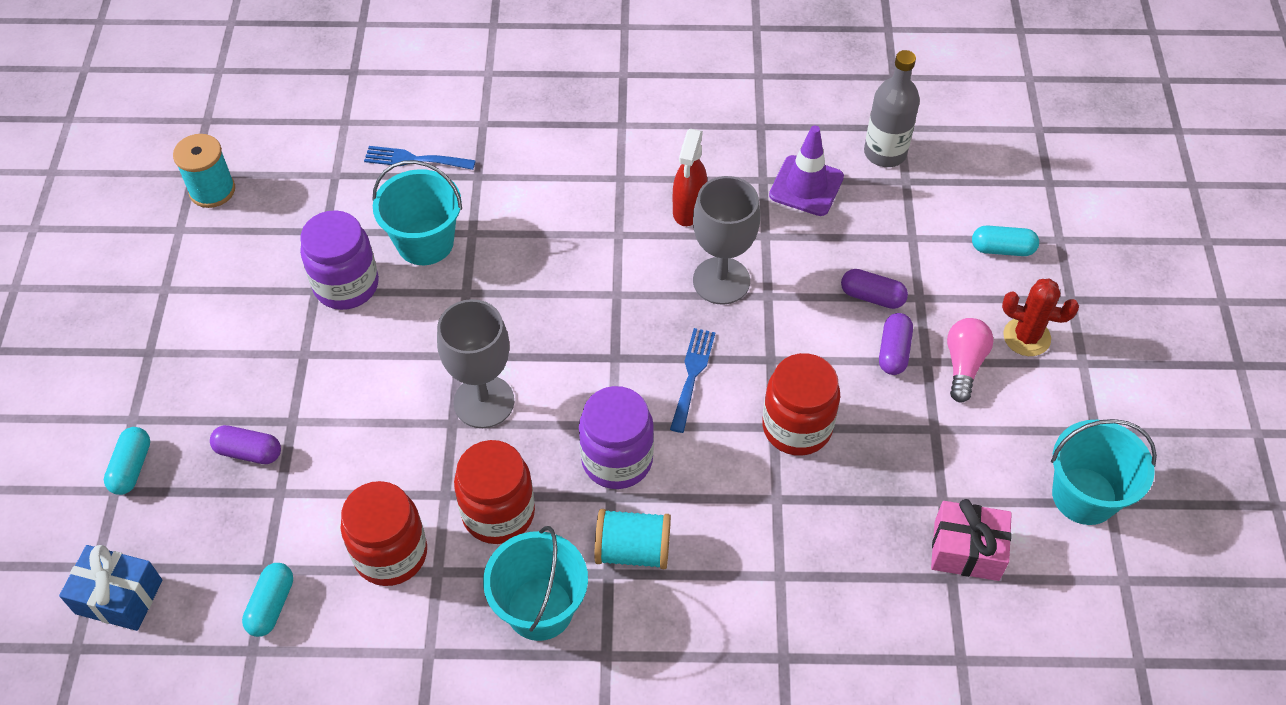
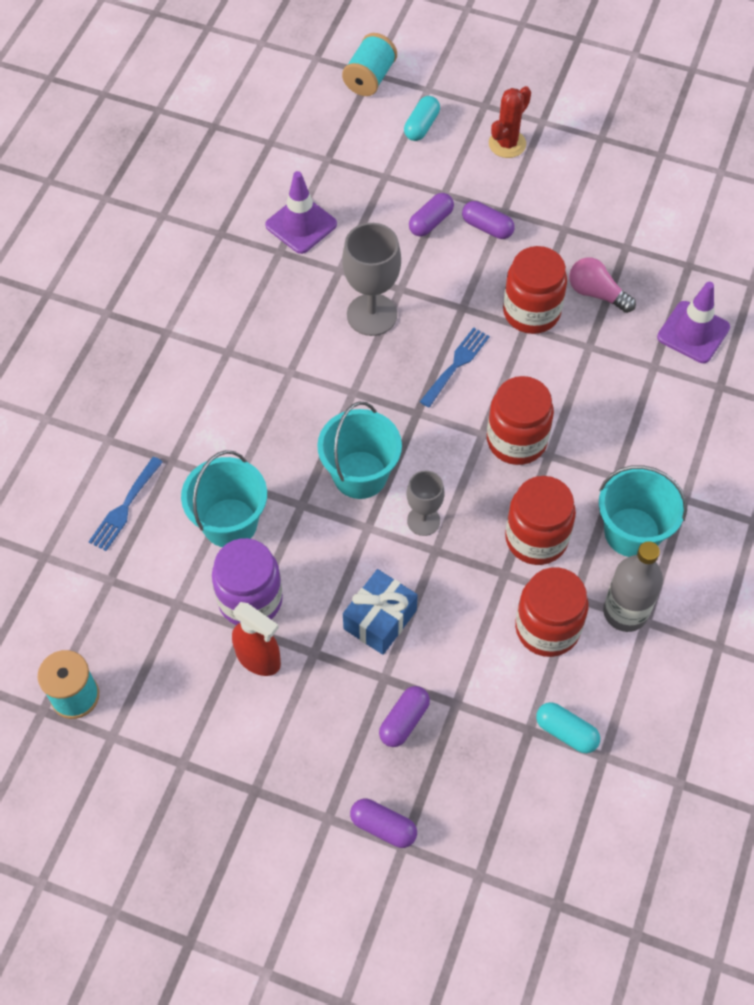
camera: 70 degrees left, 5 degrees up
blue gift [59,545,162,631] -> blue gift moved to [343,569,418,655]
turquoise capsule [104,427,150,495] -> purple capsule [350,798,417,848]
grey goblet [437,299,514,428] -> grey goblet [407,470,444,536], size x0.61
purple jar [579,386,654,489] -> red jar [487,376,554,465]
turquoise spool [594,509,671,569] -> turquoise spool moved to [342,33,397,96]
blue fork [670,328,715,433] -> blue fork turned 90 degrees clockwise [420,327,490,408]
red spray bottle [673,129,707,226] -> red spray bottle moved to [232,602,281,676]
grey bottle [864,50,920,167] -> grey bottle moved to [603,541,663,632]
pink gift [931,499,1012,581] -> none
pink light bulb [947,318,994,402] -> pink light bulb moved to [569,257,636,313]
turquoise bucket [1051,419,1157,525] -> turquoise bucket moved to [317,401,402,499]
none -> purple traffic cone [657,282,730,363]

